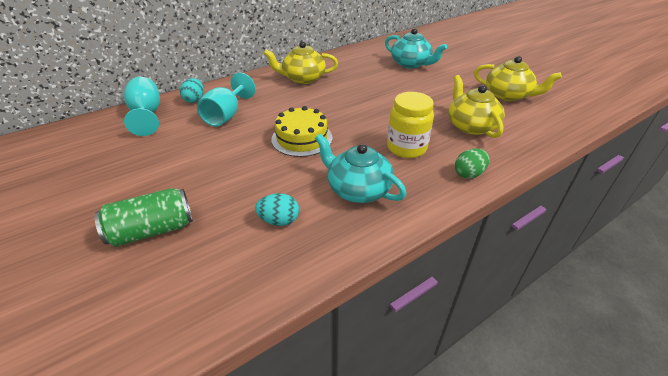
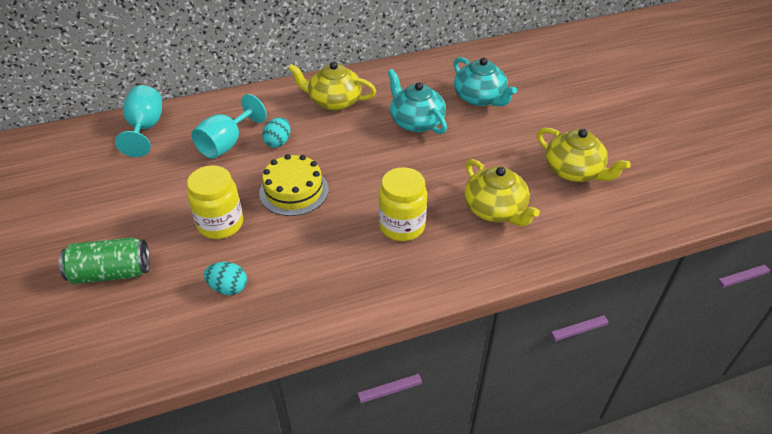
camera: 15 degrees right, 5 degrees up
turquoise egg [180,78,204,103] -> turquoise egg moved to [262,117,291,148]
turquoise teapot [315,134,406,203] -> turquoise teapot moved to [388,69,447,134]
yellow teapot [448,75,505,138] -> yellow teapot turned 150 degrees clockwise [464,159,540,226]
green egg [455,148,490,179] -> none
none -> yellow jar [187,165,243,239]

